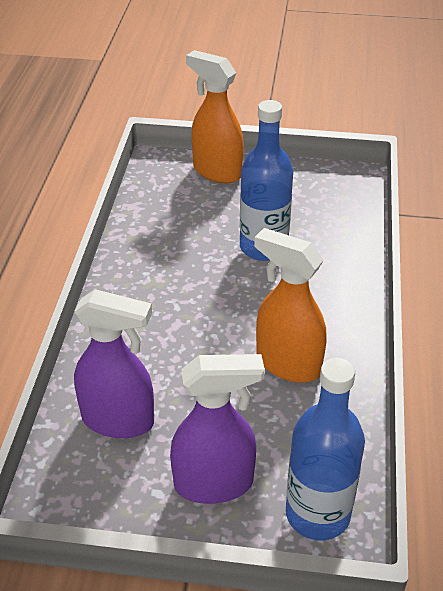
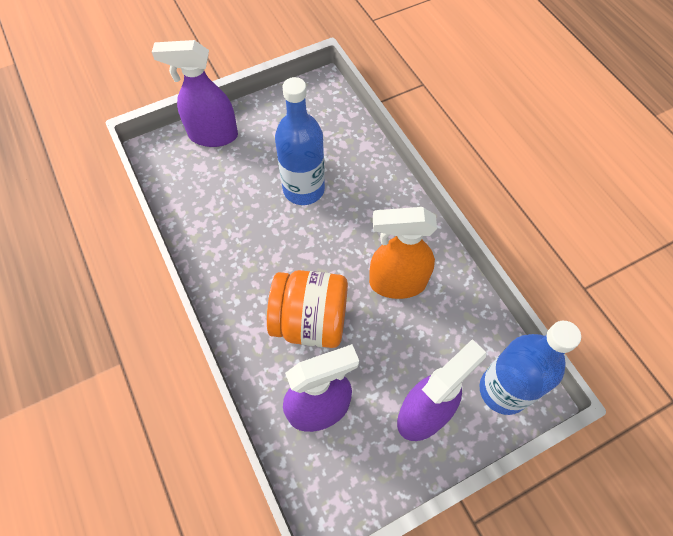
camera: 35 degrees left, 20 degrees up
orange spray bottle [186,50,244,183] -> purple spray bottle [152,40,238,147]
none -> orange jar [267,270,348,348]

